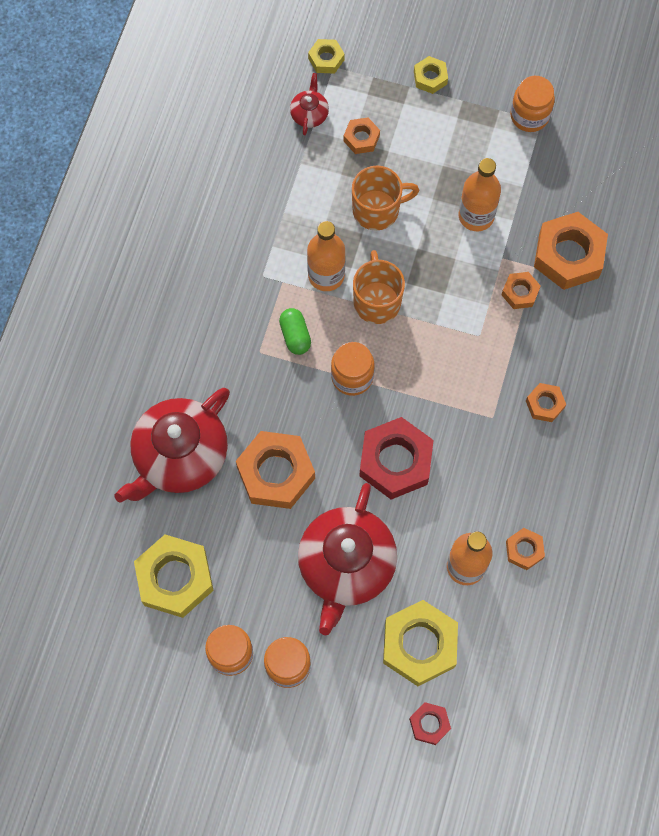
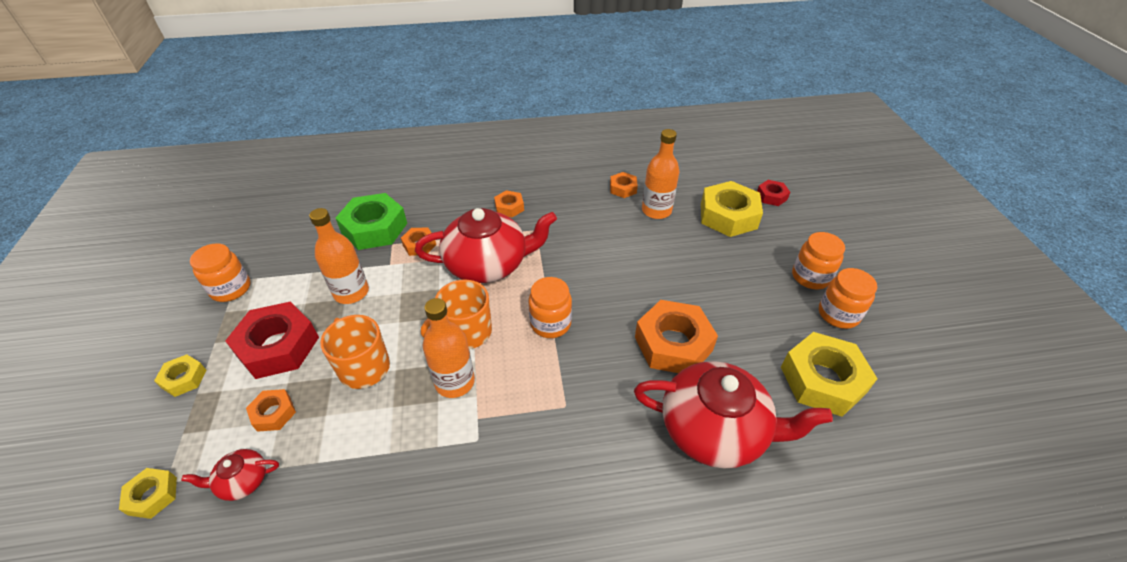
camera: 115 degrees left, 25 degrees down
green capsule [279,308,311,355] -> none
red teapot [298,483,397,635] -> red teapot moved to [415,208,557,283]
red nut [359,417,434,499] -> red nut moved to [225,301,319,379]
orange nut [534,212,608,290] -> green nut [336,193,407,250]

